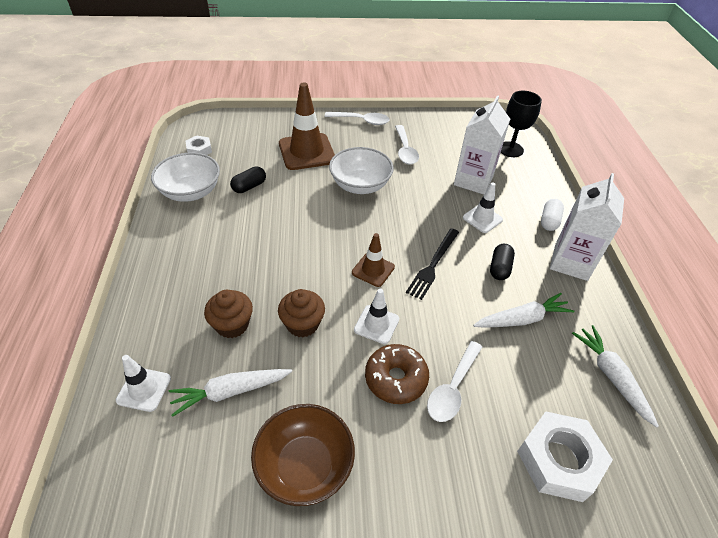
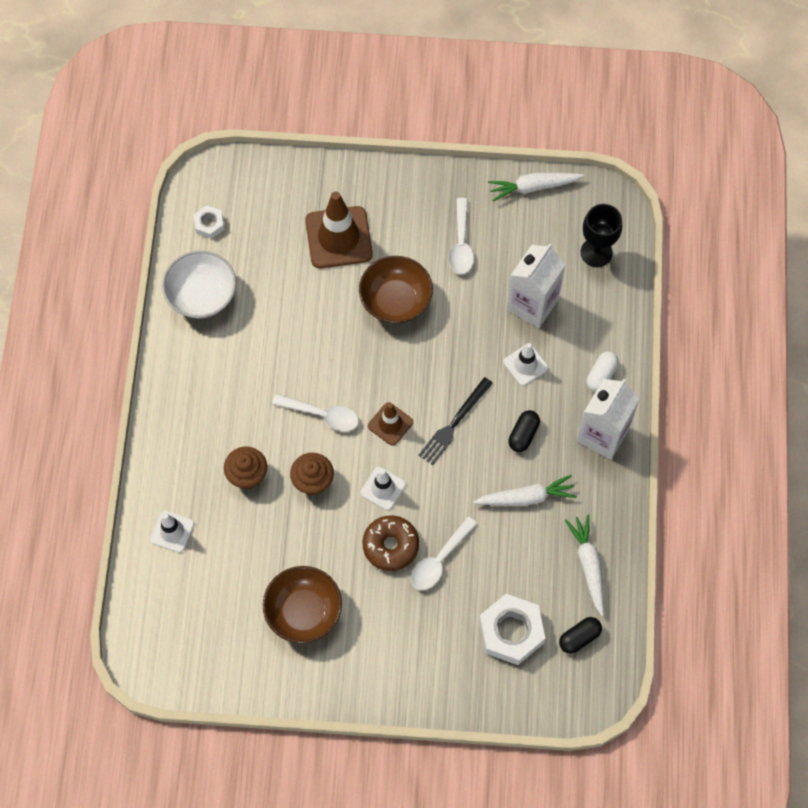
camera: 10 degrees right, 20 degrees up
white carrot [169,369,292,417] -> white carrot moved to [488,173,584,201]
black capsule [230,166,266,193] -> black capsule moved to [559,617,602,654]
white spoon [325,112,390,125] -> white spoon moved to [272,394,359,432]
white bowl [329,147,394,194] -> brown bowl [359,256,433,324]

